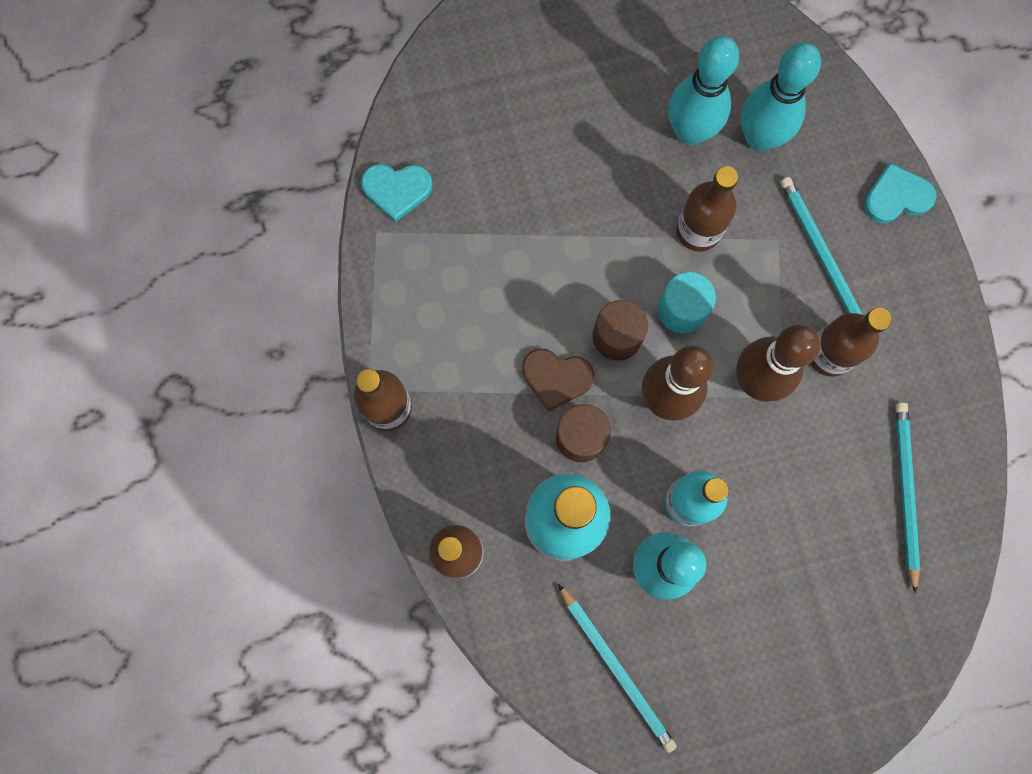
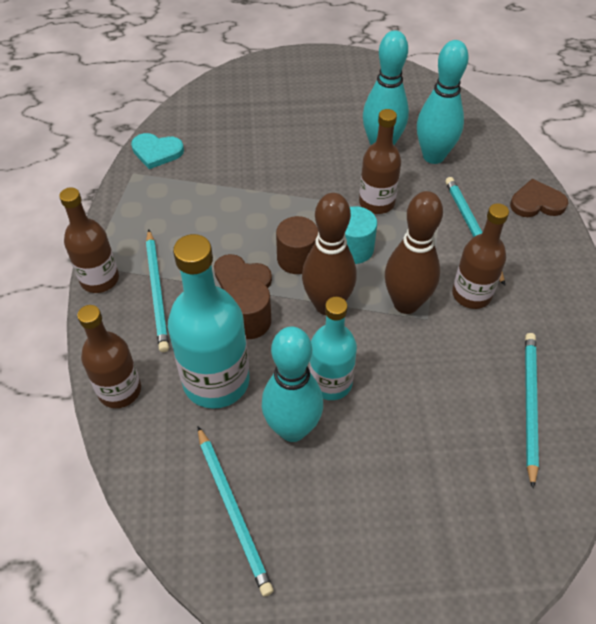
camera: 10 degrees right, 25 degrees down
turquoise heart [864,163,936,223] -> brown heart [510,179,568,217]
none -> turquoise pencil [146,229,169,352]

